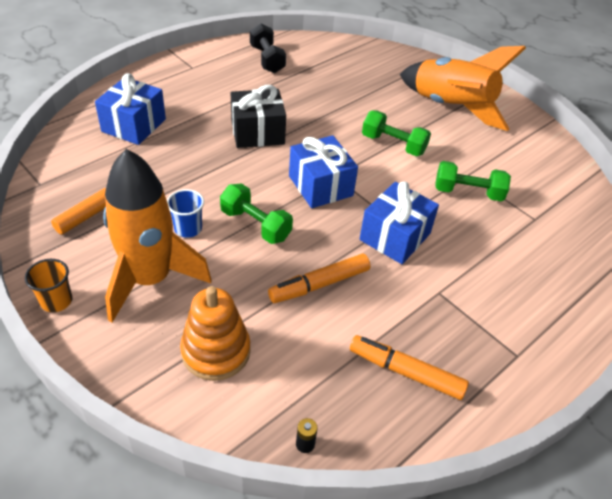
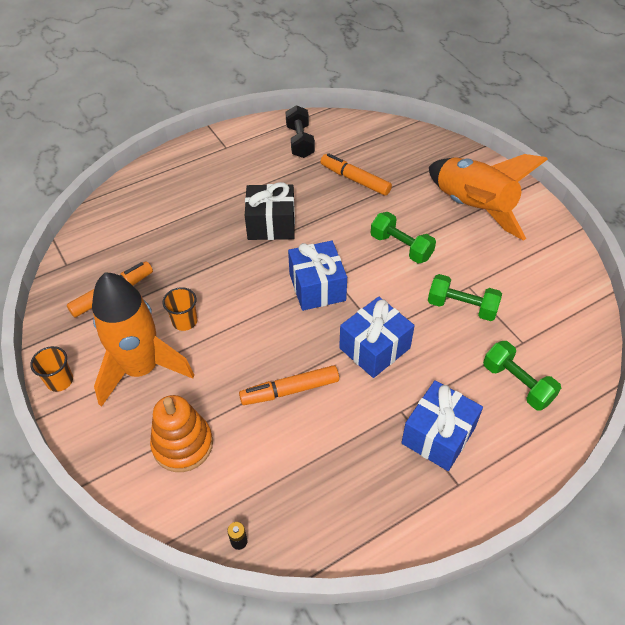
camera: 15 degrees right, 5 degrees up
blue gift [95,73,166,145] -> blue gift moved to [401,380,483,471]
blue cup [167,189,204,238] -> orange cup [163,287,197,331]
green dumbbell [220,183,293,244] -> green dumbbell moved to [483,341,561,411]
orange marker [350,335,469,400] -> orange marker moved to [320,153,392,196]

